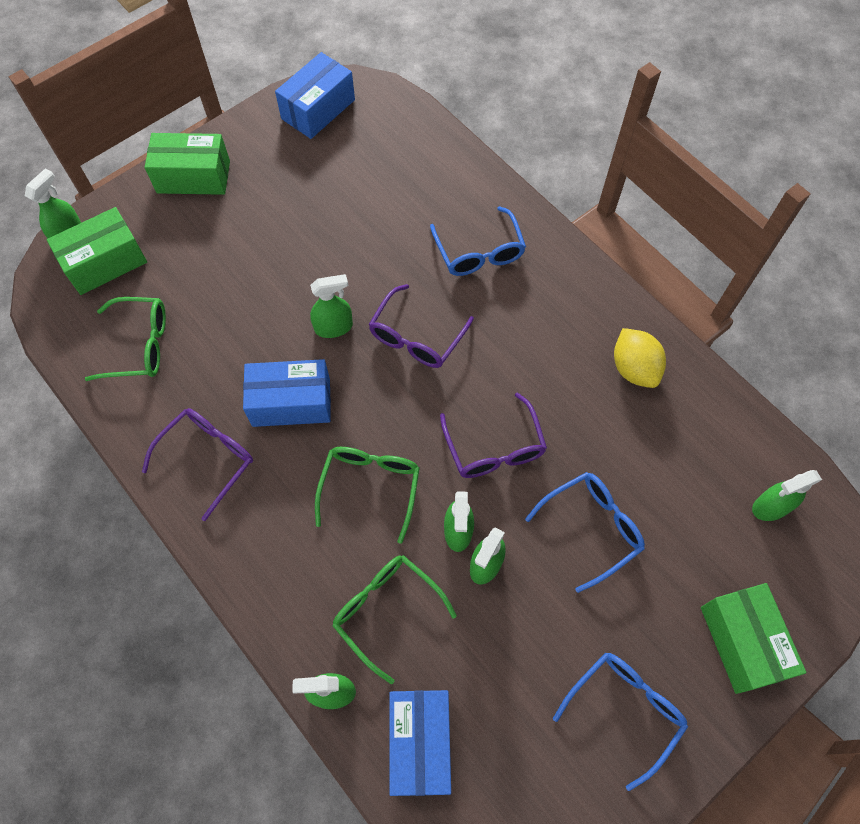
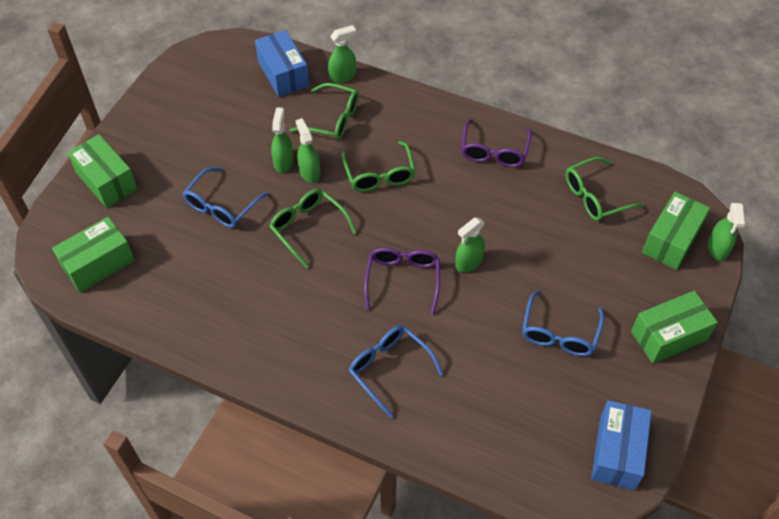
camera: 155 degrees right, 10 degrees down
blue box [243,359,331,427] -> none
purple glasses [440,392,547,478] -> green glasses [269,189,357,268]
blue glasses [553,652,688,791] -> blue glasses moved to [522,290,604,356]
yellow lemon [614,328,666,388] -> none
green spray bottle [752,470,822,521] -> green box [52,217,135,293]

